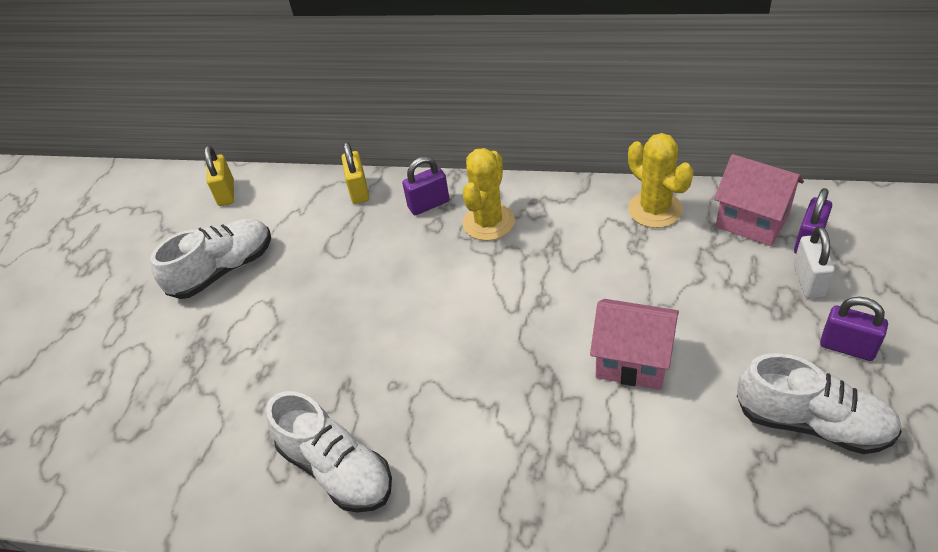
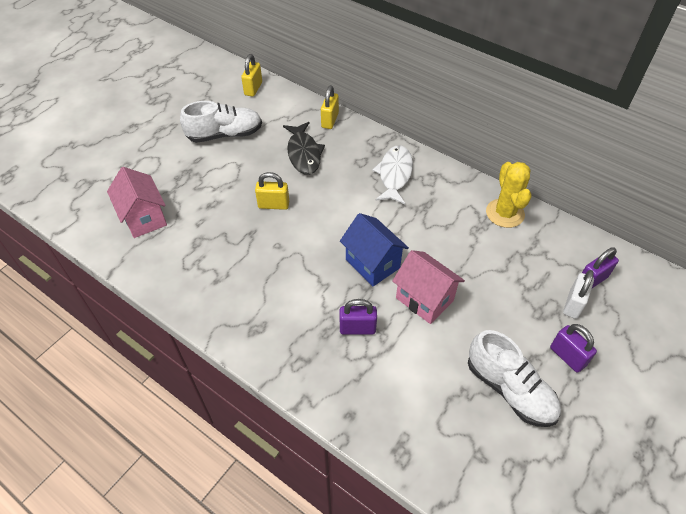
camera: 20 degrees right, 5 degrees up
white shoe [266,391,392,513] -> none
purple padlock [402,156,450,215] -> purple padlock moved to [340,299,377,335]
yellow cactus [463,148,515,241] -> white fish [372,145,413,204]
pink house [714,154,804,246] -> pink house moved to [107,167,167,238]
none -> yellow padlock [255,172,289,210]
none -> black fish [283,122,325,175]
none -> blue house [340,213,409,286]

